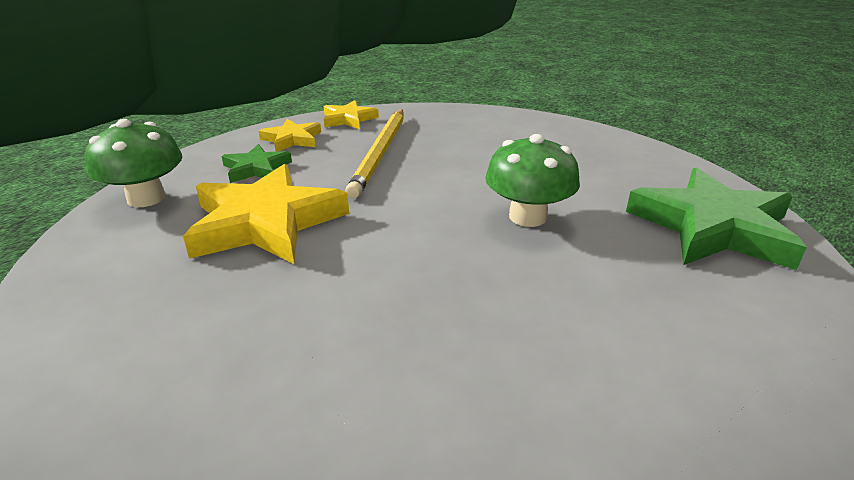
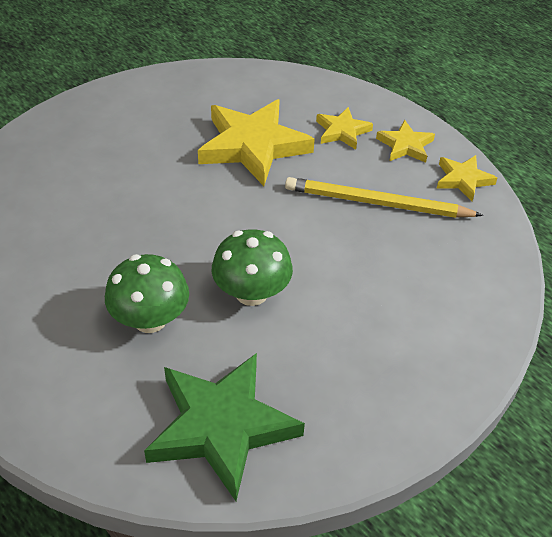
camera: 90 degrees right, 15 degrees up
green mushroom [85,119,182,207] -> green mushroom moved to [105,254,189,333]
green star [221,144,292,183] -> yellow star [316,107,373,150]

